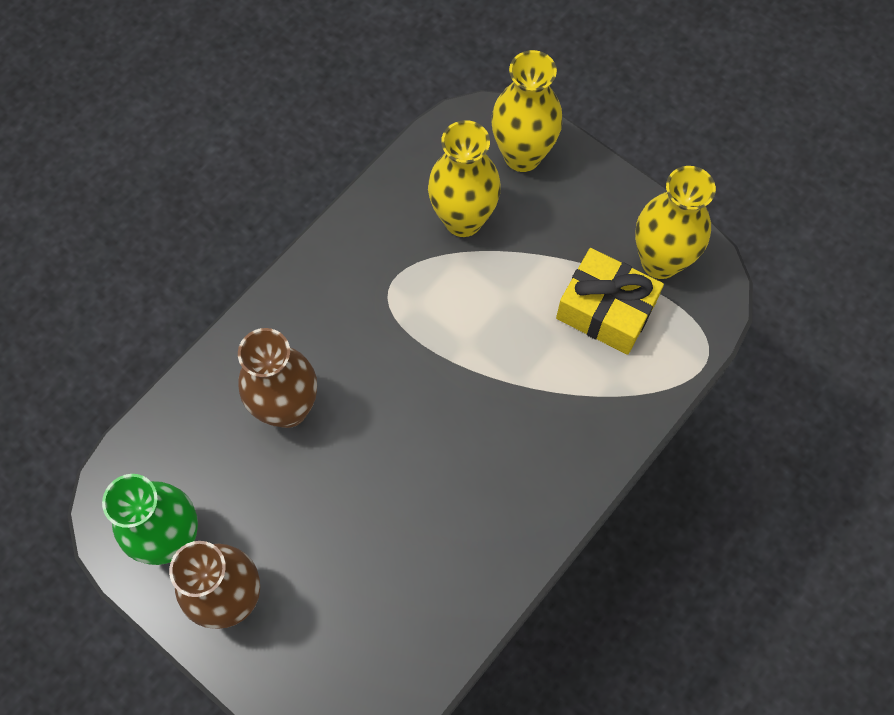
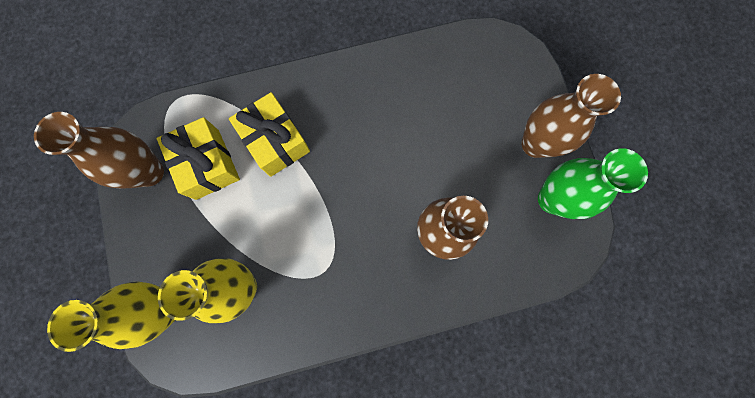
camera: 145 degrees left, 10 degrees up
yellow vase [635,166,716,279] -> brown vase [34,112,164,188]
none -> yellow gift [229,92,310,177]

